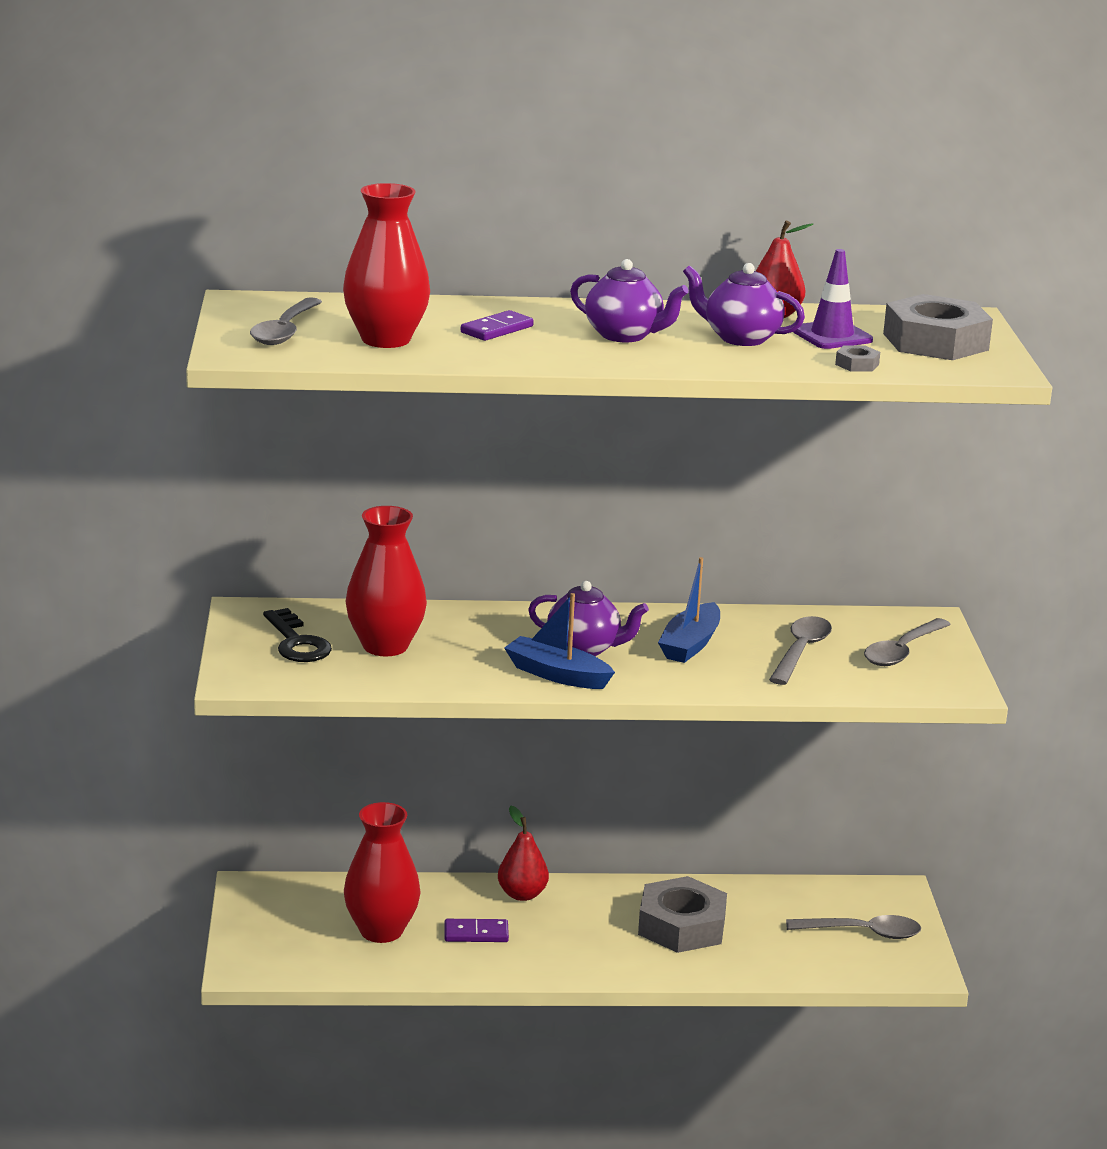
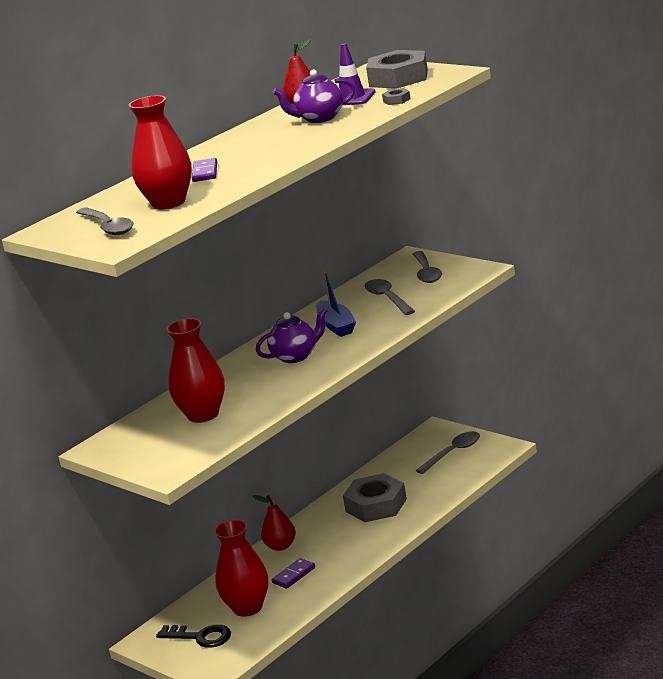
camera: 40 degrees left, 0 degrees up
black key [263,608,332,662] -> black key moved to [156,625,231,648]
blue boat [504,593,615,689] -> none
purple teapot [570,259,689,343] -> none

